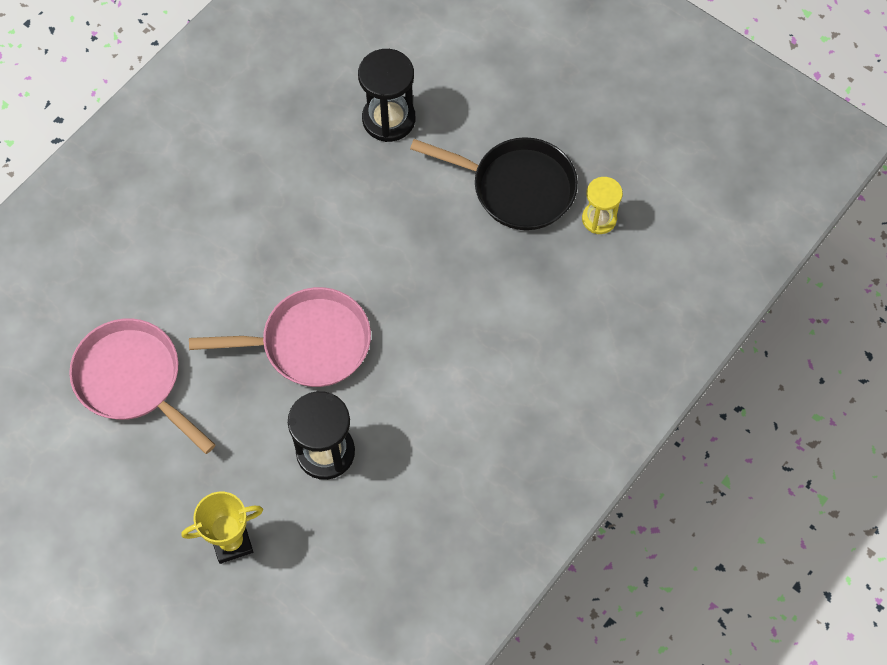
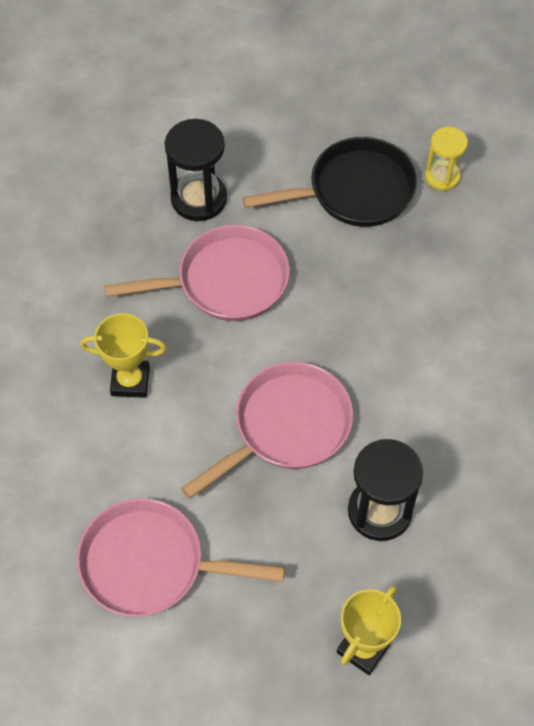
camera: 35 degrees left, 5 degrees down
none -> yellow trophy [80,313,166,398]
none -> pink pan [104,225,290,321]

